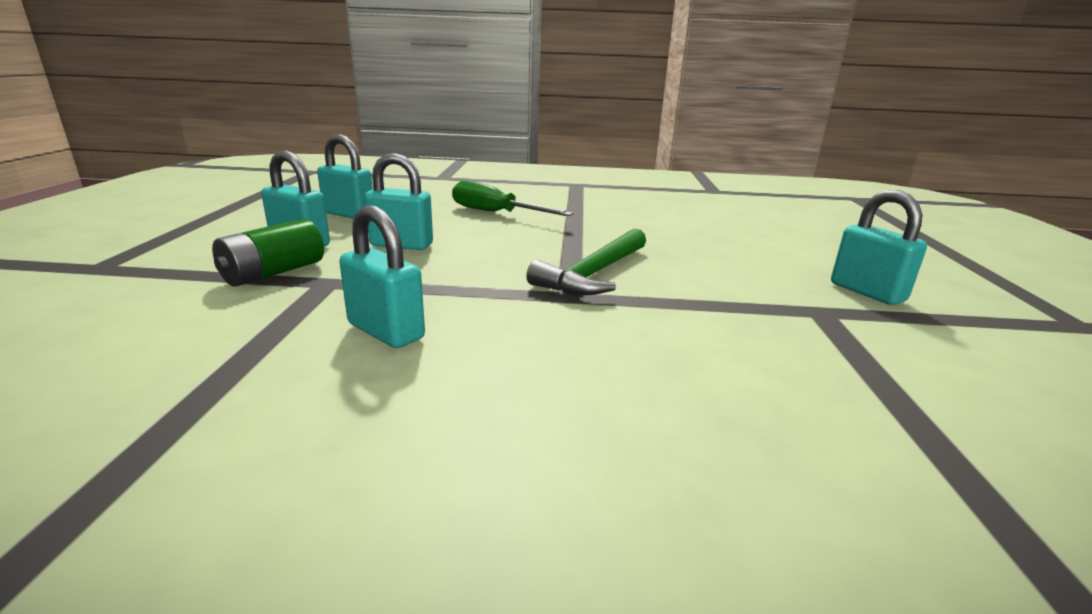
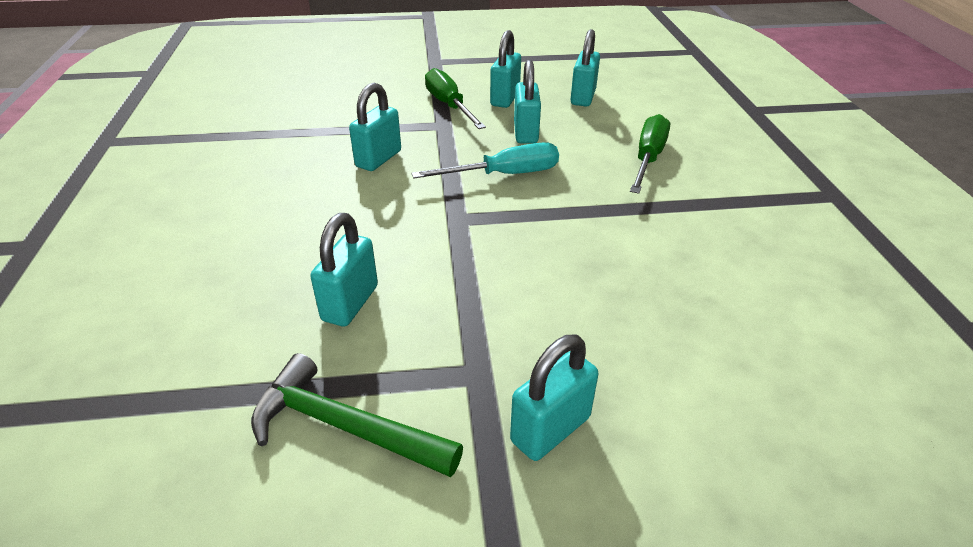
camera: 80 degrees right, 15 degrees up
green battery [212,218,324,286] -> green screwdriver [425,68,486,129]
green hammer [526,228,646,295] -> green hammer moved to [251,353,463,477]
none -> turquoise padlock [310,213,378,326]
none -> turquoise screwdriver [412,142,559,179]

